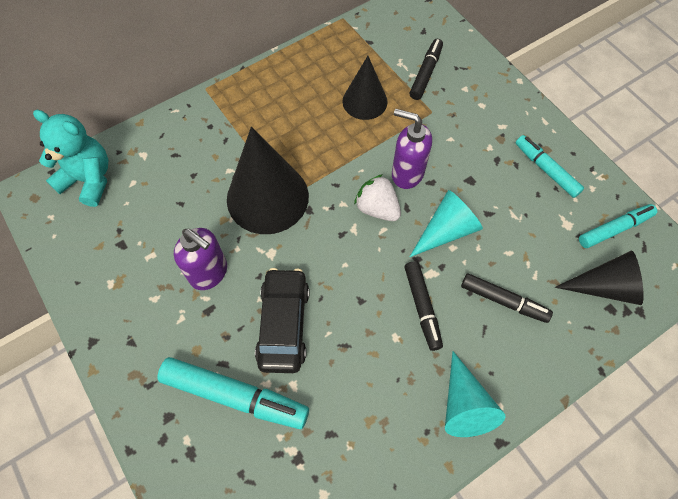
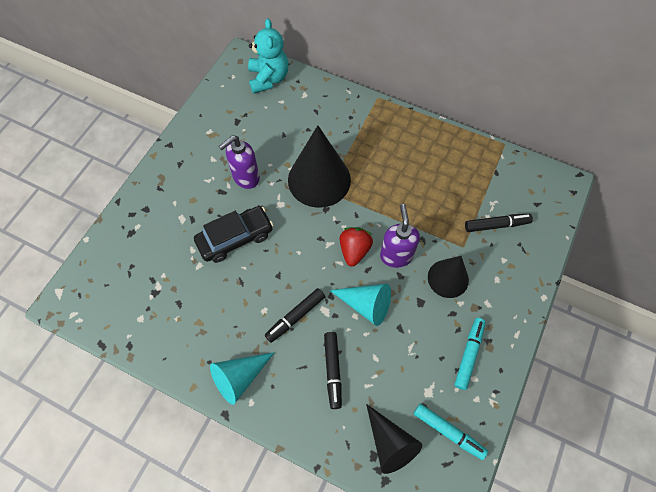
camera: 60 degrees right, 0 degrees up
turquoise marker [157,357,309,429] -> none
purple soap dispenser [174,228,227,290] -> purple soap dispenser turned 45 degrees clockwise [218,135,260,189]
black cone [343,56,388,120] -> black cone moved to [428,256,469,298]
white strawberry [354,174,401,221] -> red strawberry [340,227,373,266]

